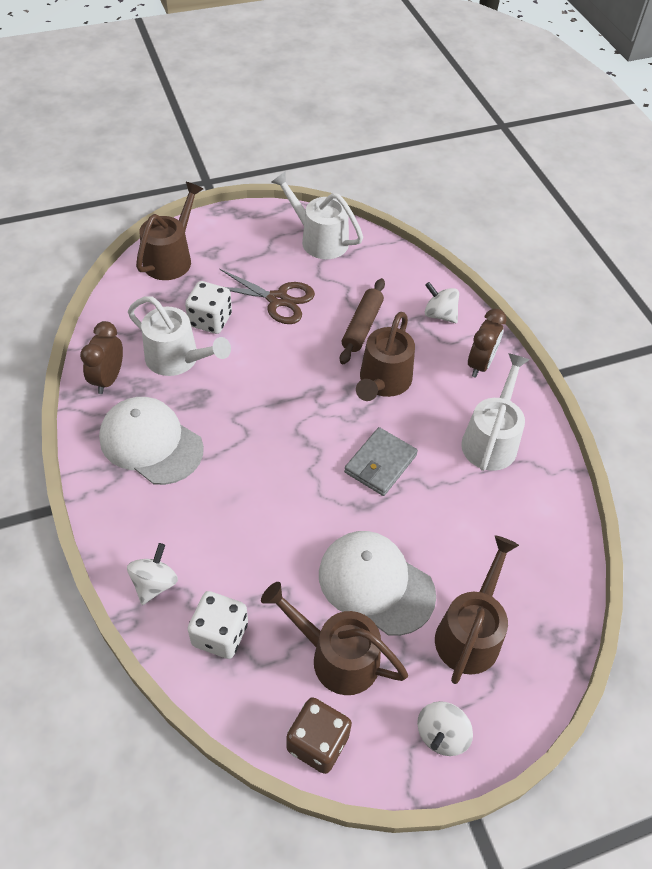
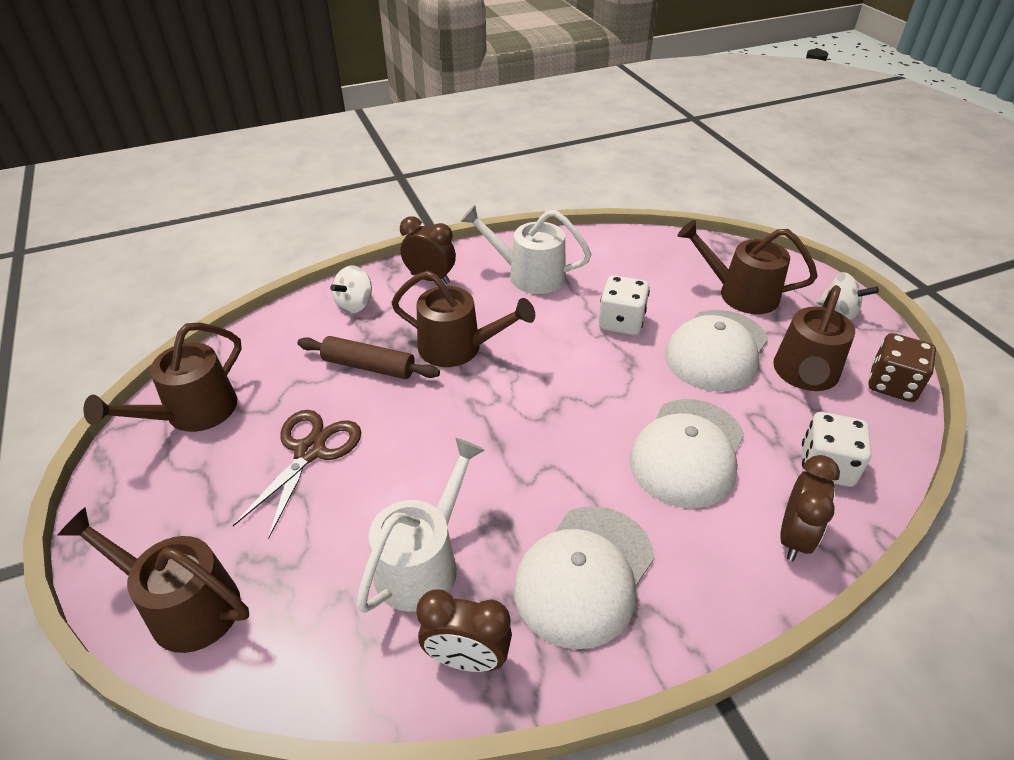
camera: 90 degrees left, 10 degrees down
white spinning top [127,543,178,605] -> brown clock [780,455,840,561]
white dice [185,281,232,334] -> white dice moved to [598,275,650,335]
white watering can [271,172,363,259] -> brown watering can [83,322,242,432]
grey wallet [344,427,418,496] -> none
none -> white cap [630,399,744,508]

